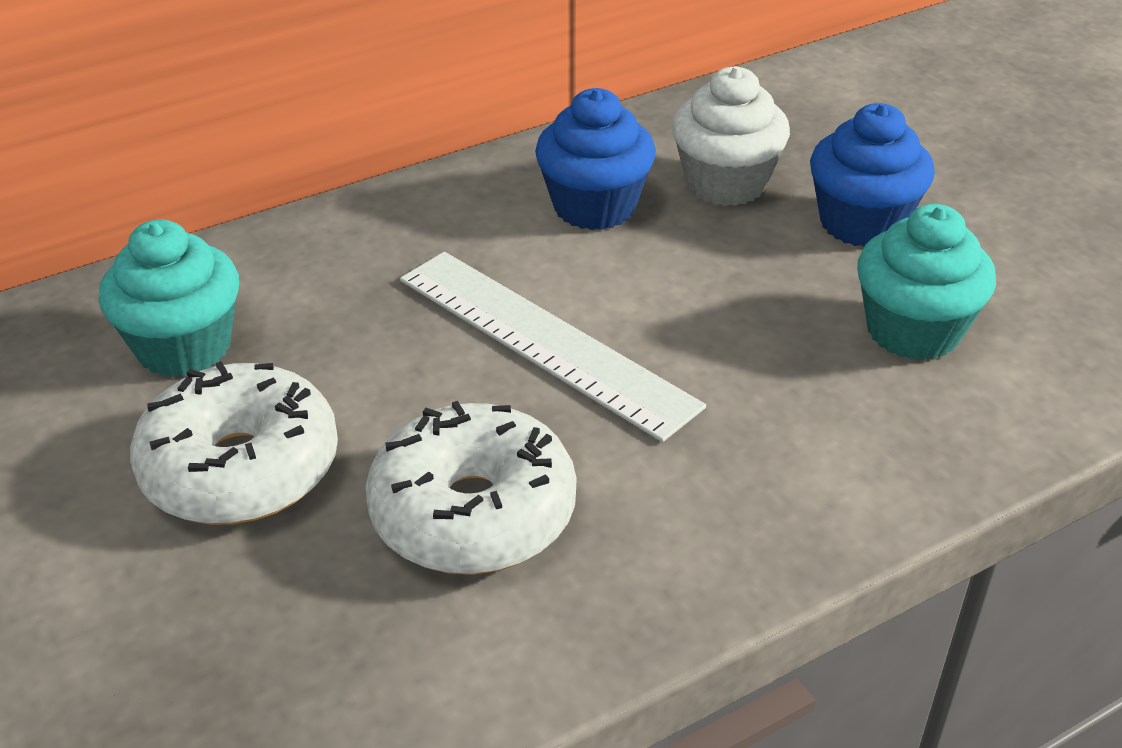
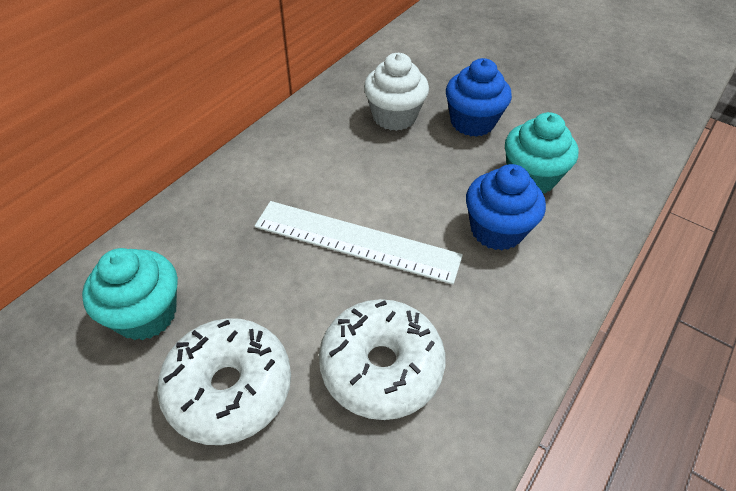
camera: 25 degrees left, 10 degrees up
blue cupcake [535,88,656,230] -> blue cupcake moved to [466,164,546,250]

